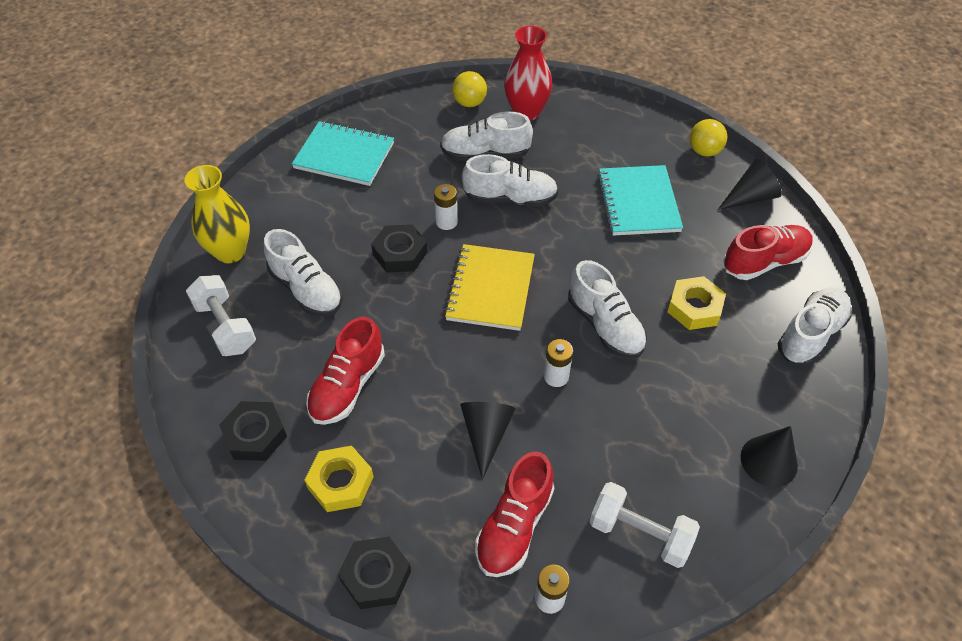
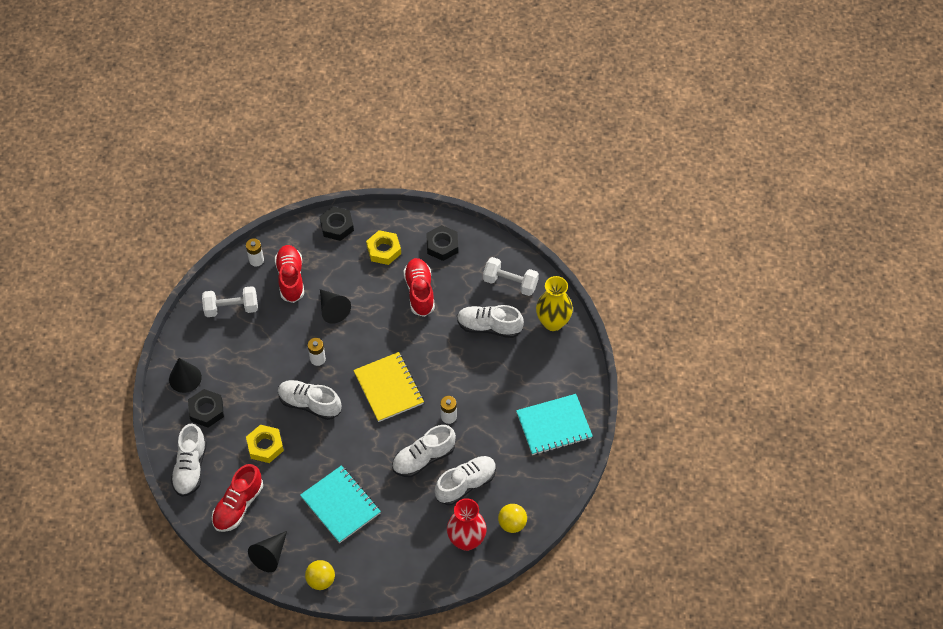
camera: 145 degrees right, 5 degrees up
black nut [371,224,427,273] -> black nut moved to [188,389,224,428]

